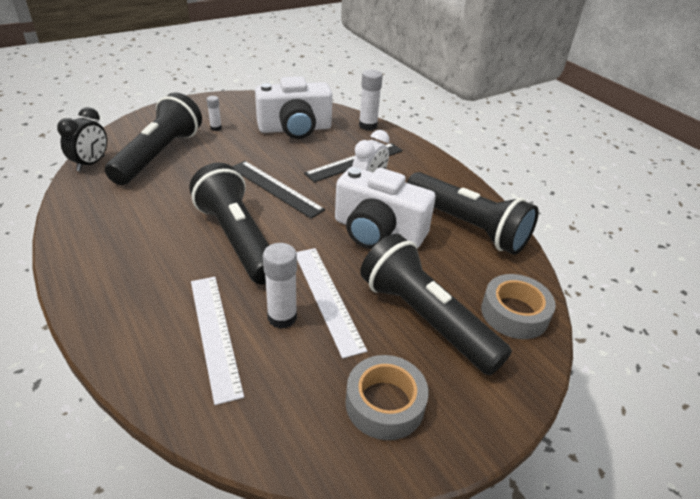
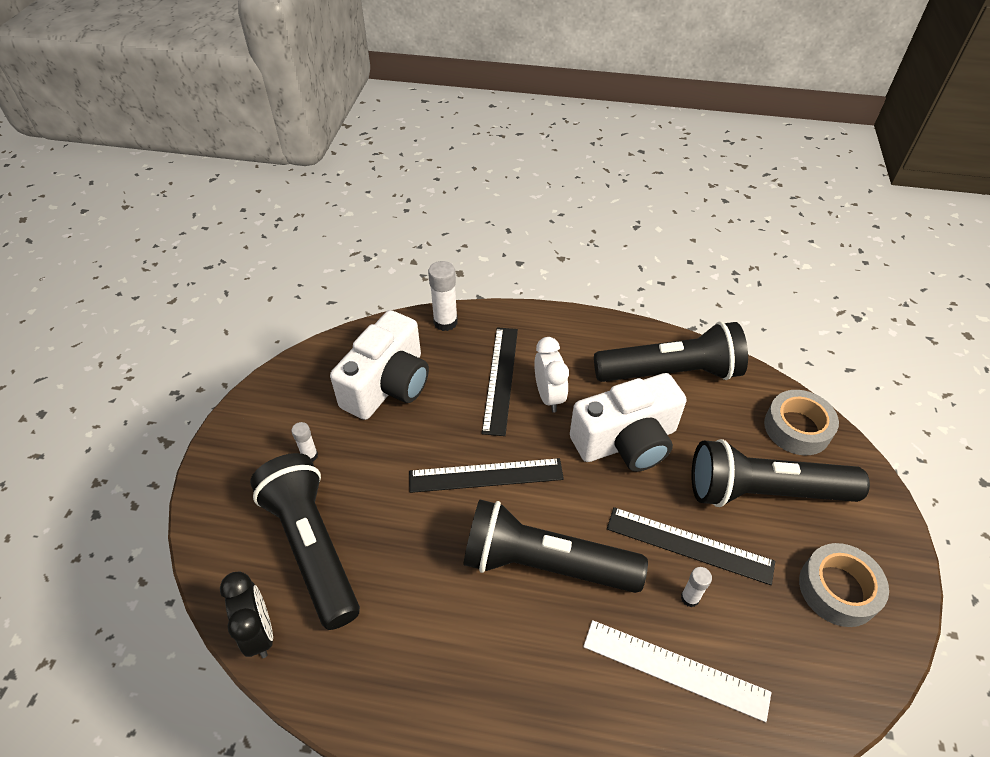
camera: 45 degrees left, 10 degrees up
white glue stick [263,243,297,329] -> white glue stick [681,567,712,607], size x0.57
white ruler [296,248,367,359] -> black ruler [607,507,775,585]

